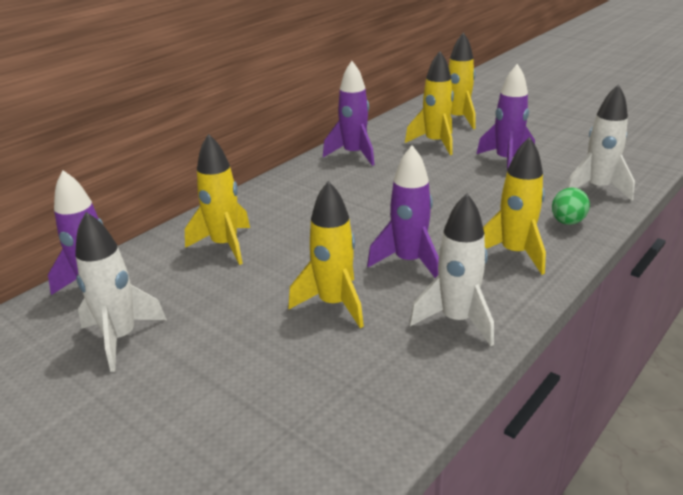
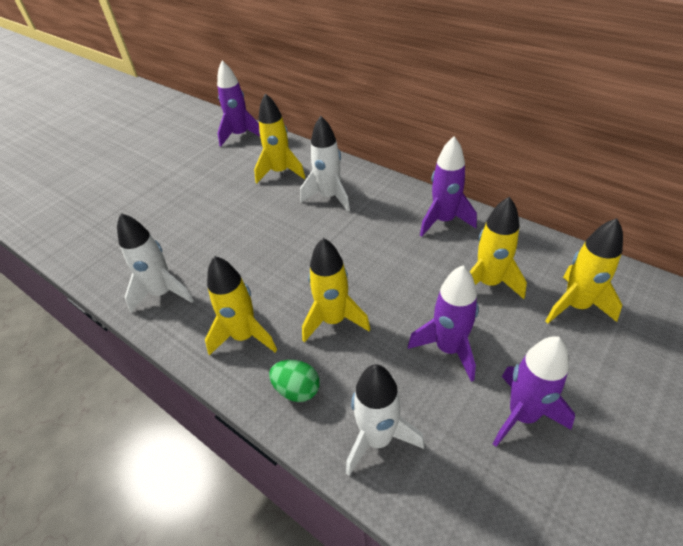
camera: 90 degrees right, 15 degrees up
white rocket [75,212,167,372] -> white rocket moved to [300,116,350,212]
yellow rocket [288,181,364,328] -> yellow rocket moved to [302,238,370,343]
purple rocket [367,145,439,278] -> purple rocket moved to [493,336,575,447]

